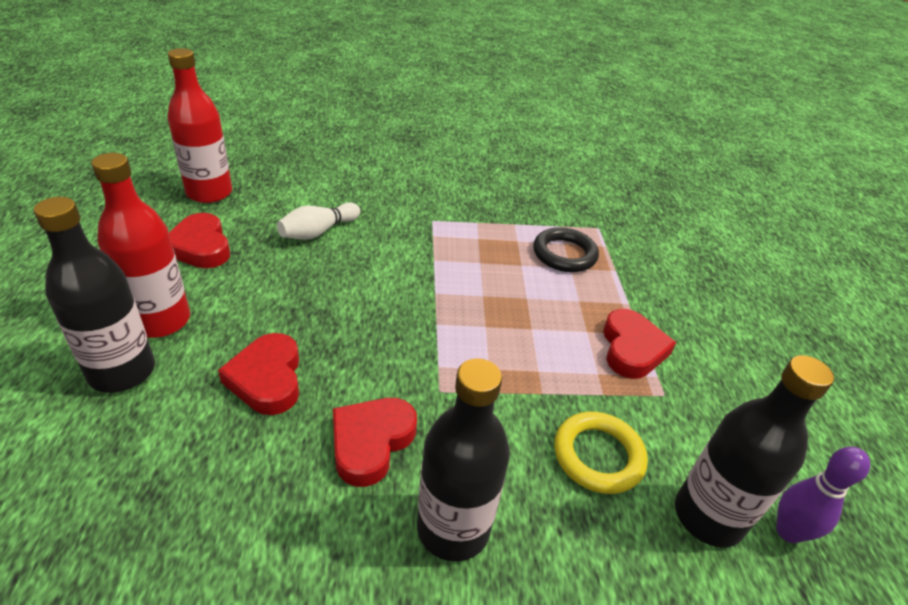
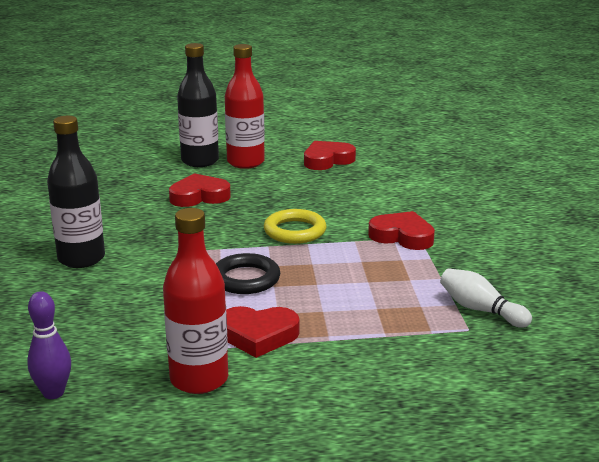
camera: 90 degrees right, 15 degrees down
red bottle [167,48,232,203] -> red bottle moved to [163,208,228,394]
white bowling pin [277,202,360,240] -> white bowling pin moved to [440,268,532,328]
red heart [333,398,417,487] -> red heart moved to [368,211,435,250]
black ring [533,227,599,272] -> black ring moved to [216,253,280,294]
yellow ring [554,412,648,494] -> yellow ring moved to [264,209,327,244]
black bottle [675,355,834,547] -> none

